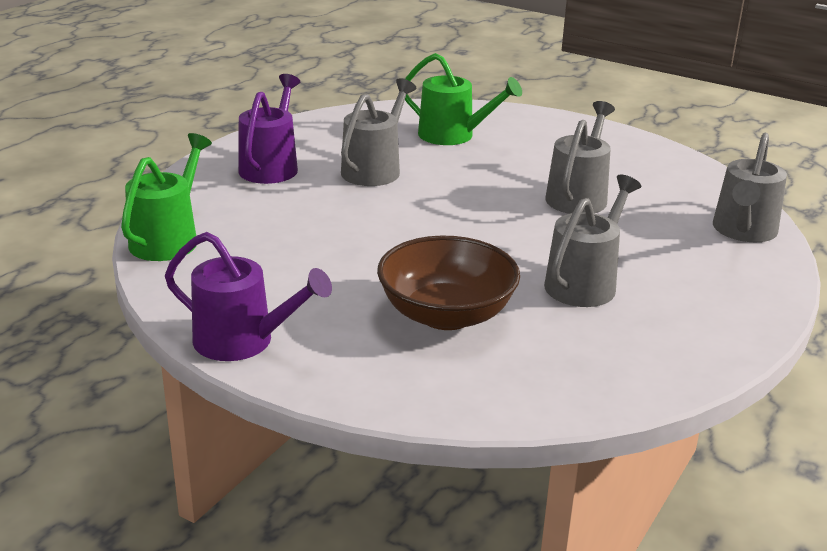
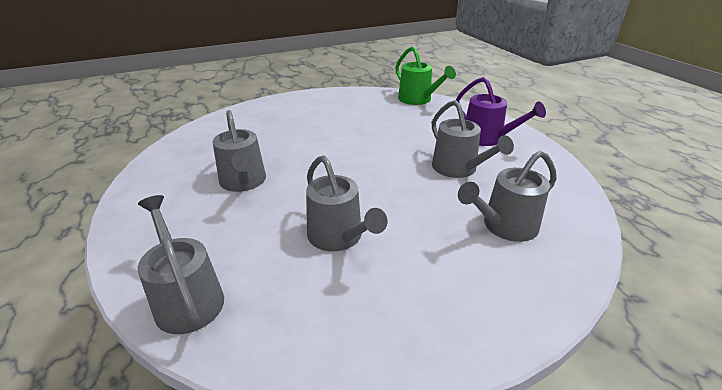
camera: 125 degrees right, 5 degrees up
purple watering can [165,232,332,361] -> none
brown bowl [377,236,520,330] -> none
green watering can [405,53,522,145] -> grey watering can [458,150,557,242]

